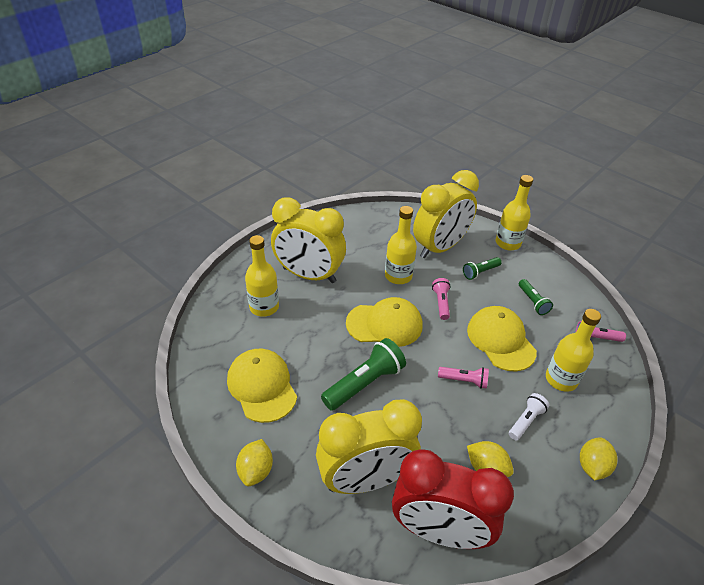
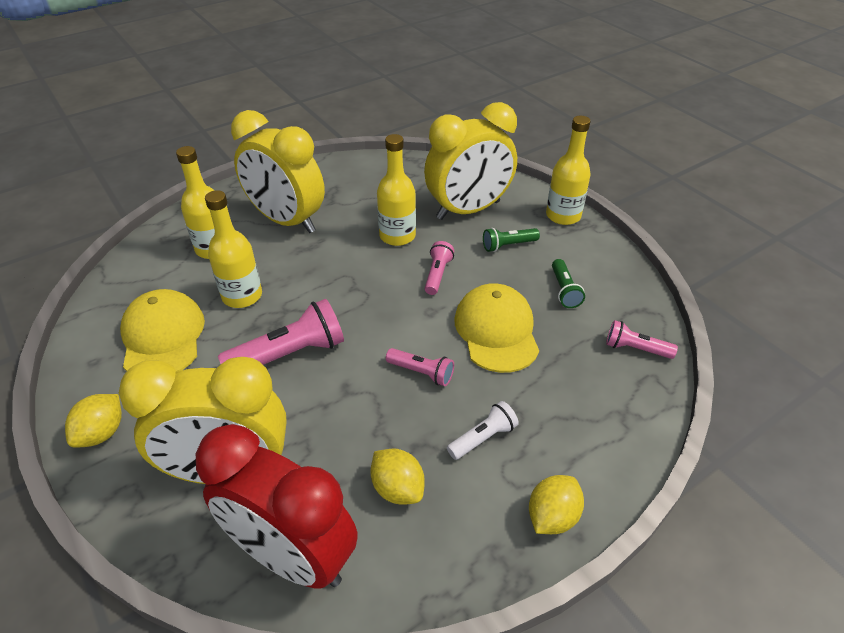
camera: 15 degrees right, 0 degrees up
green flashlight [321,338,406,411] -> pink flashlight [218,299,344,365]
yellow cap [346,297,423,347] -> none
yellow bottle [546,309,601,392] -> yellow bottle moved to [205,190,262,308]

